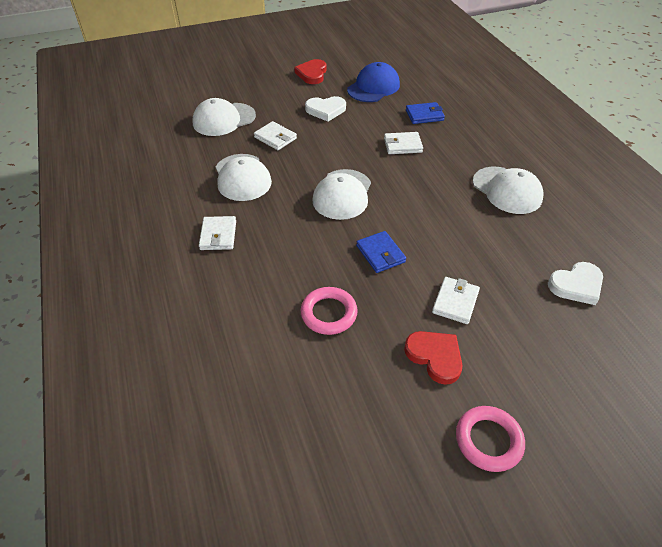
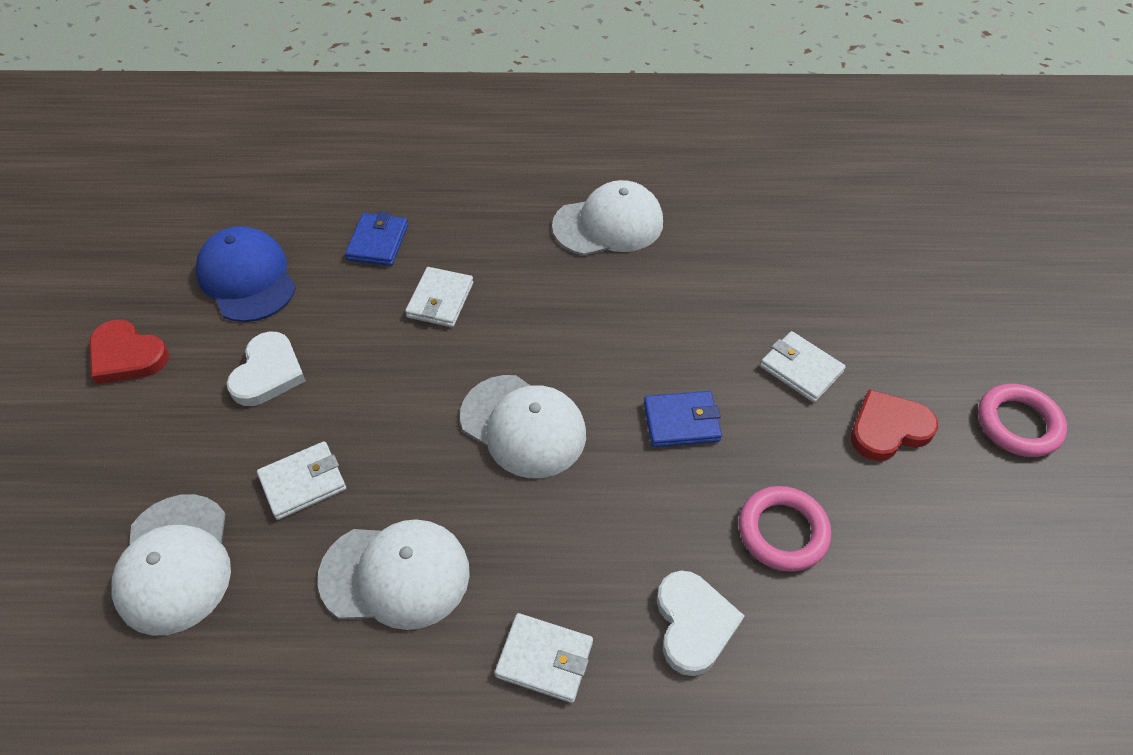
camera: 70 degrees left, 5 degrees up
white heart [548,262,603,305] -> white heart moved to [657,571,744,676]

